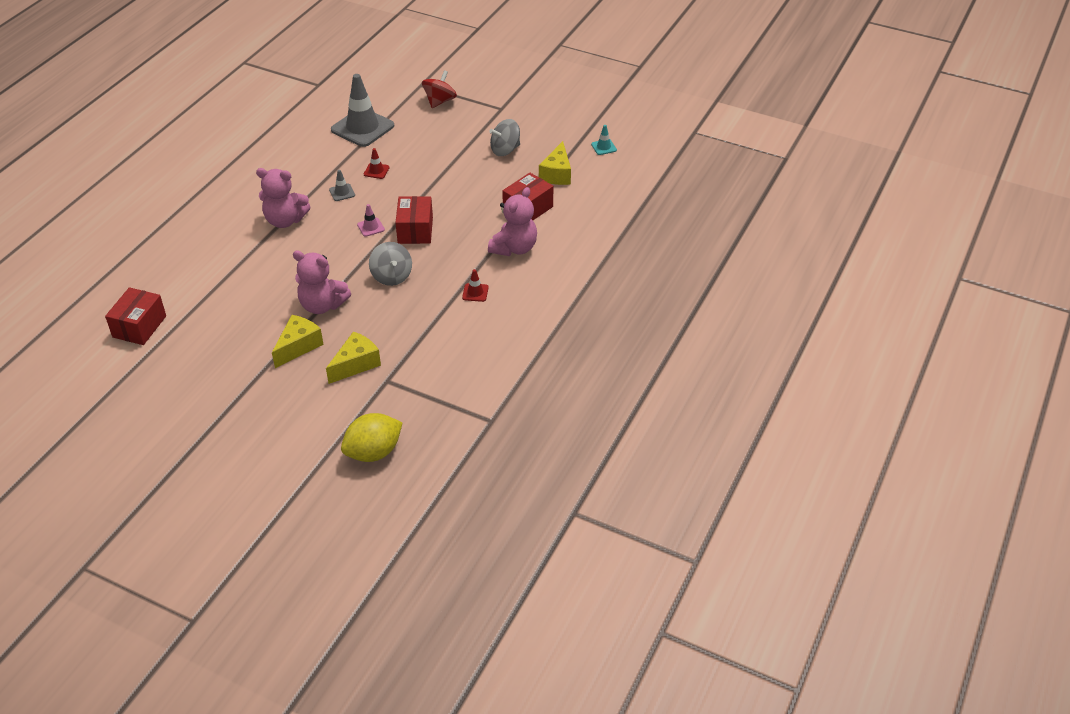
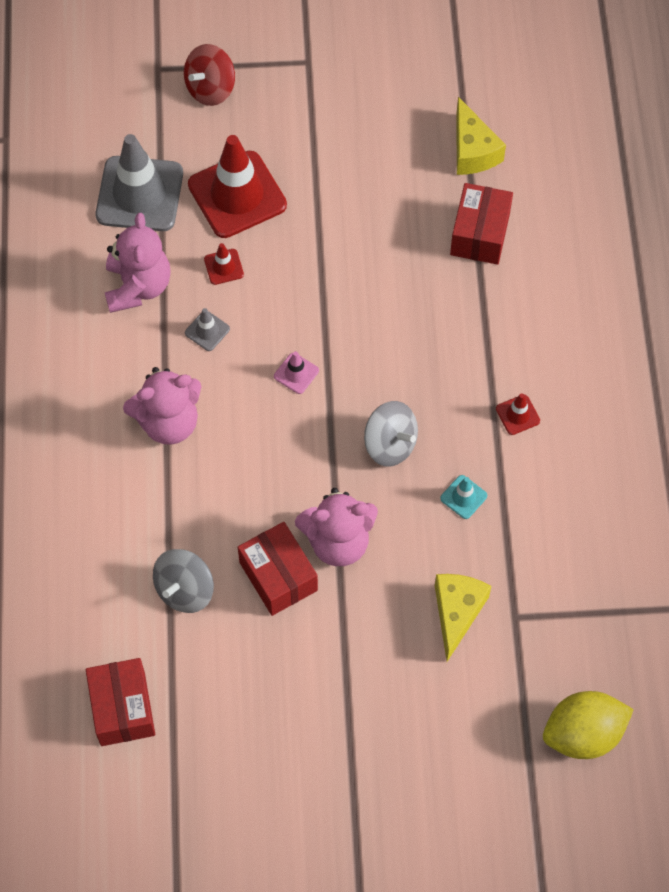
camera: 30 degrees left, 20 degrees up
yellow cheese [272,315,324,368] -> none
yellow lemon [341,413,403,462] -> yellow lemon turned 45 degrees clockwise [543,691,634,759]
red box [395,196,433,244] -> red box moved to [238,522,318,616]
red spinning top [422,70,457,108] -> red spinning top turned 135 degrees counterclockwise [184,44,235,106]
pink teddy bear [488,187,537,256] -> pink teddy bear moved to [105,213,171,313]
grey spinning top [489,119,520,156] -> grey spinning top moved to [153,549,214,613]
turquoise traffic cone [591,125,617,155] -> turquoise traffic cone moved to [440,475,487,519]
none -> red traffic cone [188,135,287,238]

